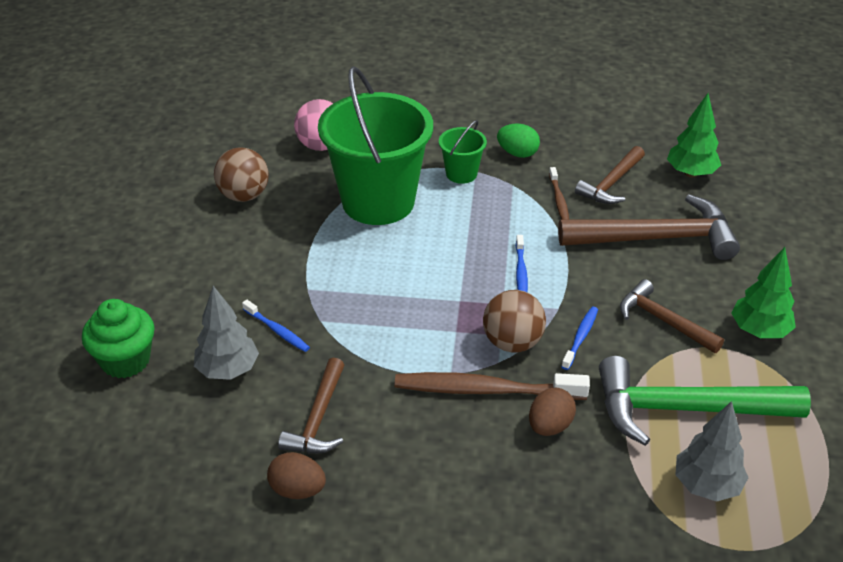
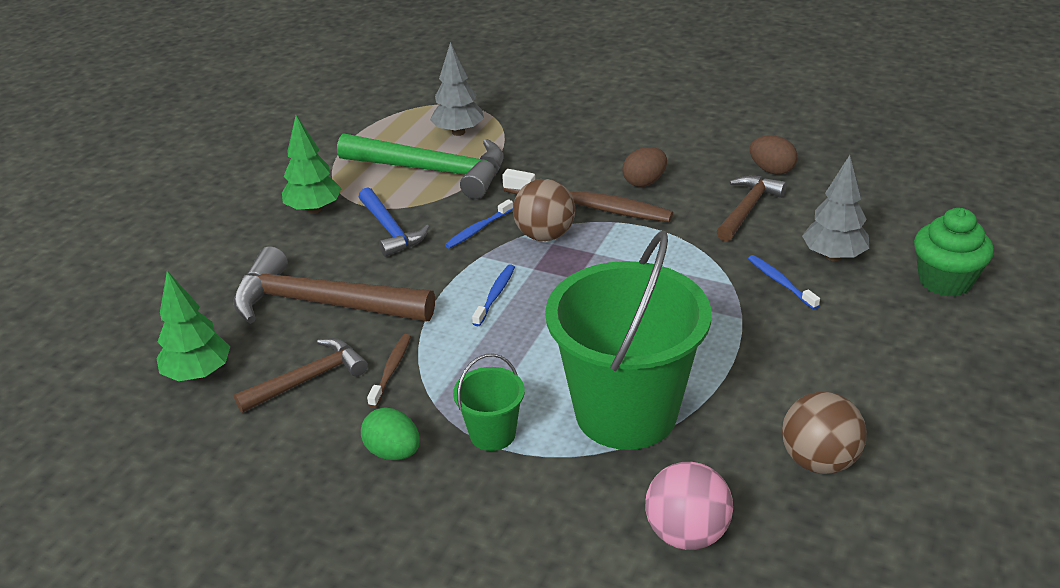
camera: 160 degrees left, 5 degrees down
brown egg [529,388,576,436] -> brown egg moved to [622,147,667,187]
brown hammer [620,279,724,353] -> blue hammer [359,187,429,257]

